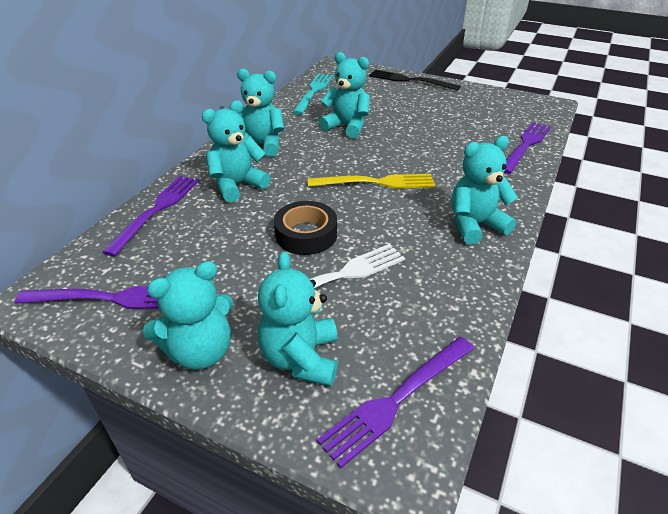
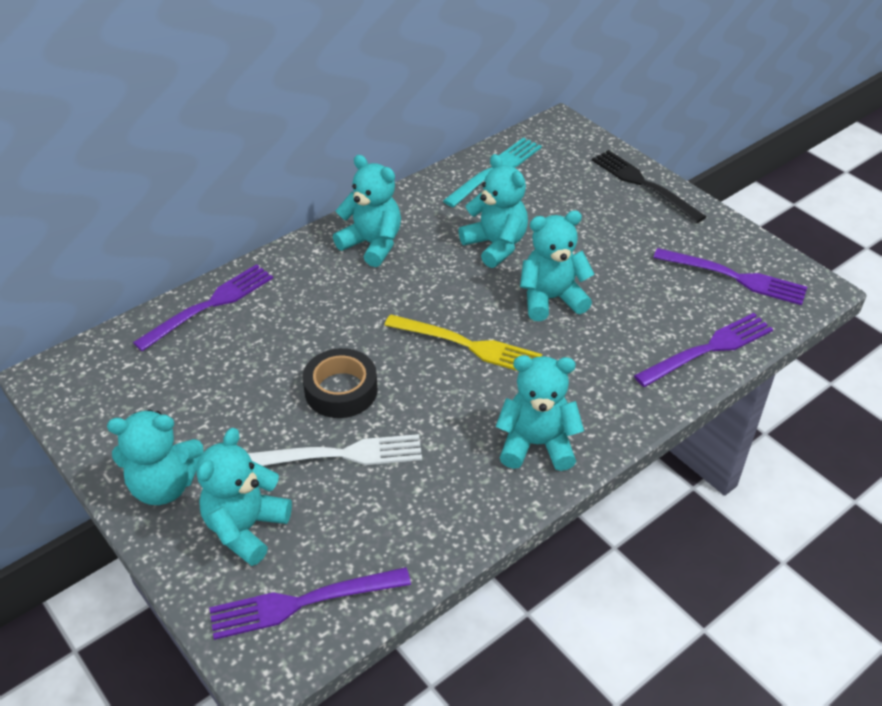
camera: 25 degrees right, 5 degrees up
purple fork [15,286,159,309] -> purple fork moved to [653,248,807,305]
turquoise teddy bear [202,100,271,202] -> turquoise teddy bear moved to [520,210,594,321]

